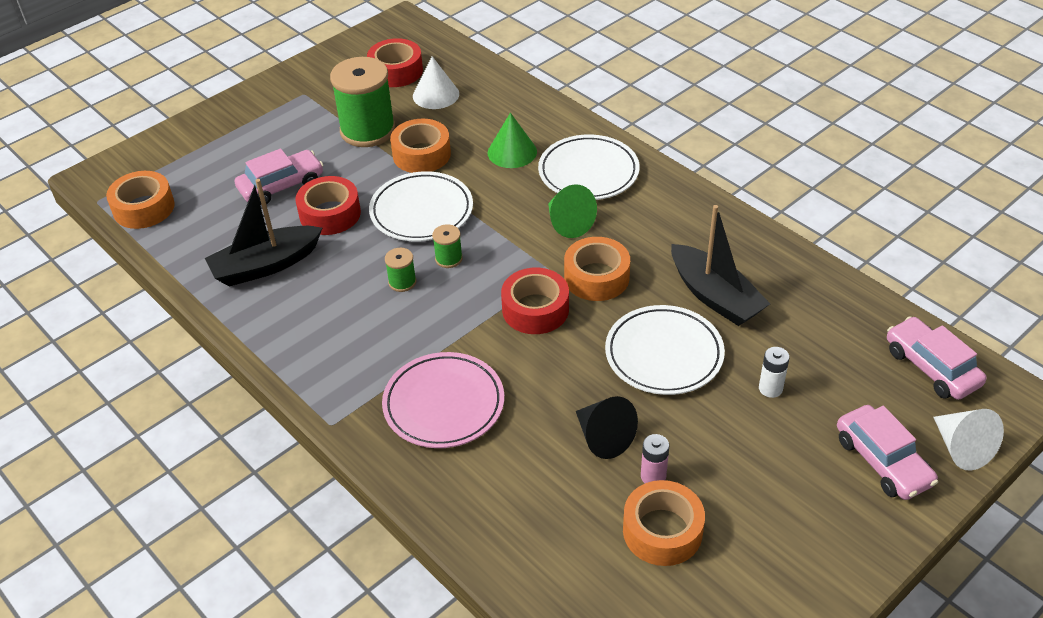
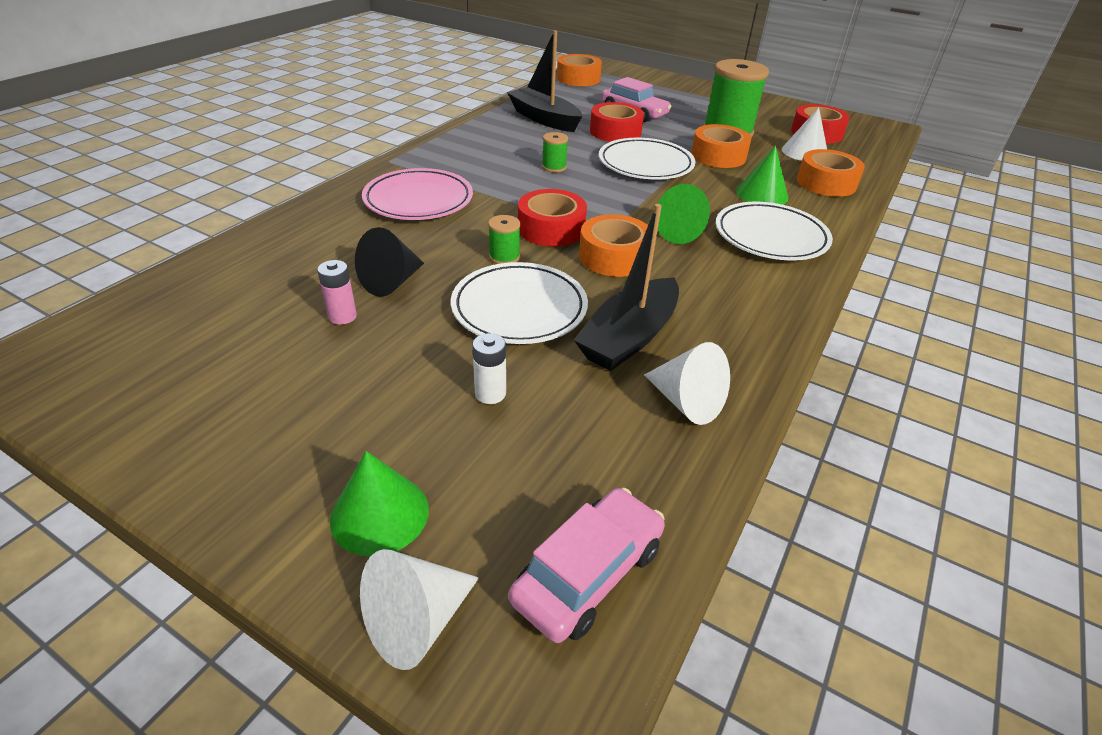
camera: 70 degrees right, 5 degrees down
green spool [432,224,463,268] -> green spool moved to [488,215,520,264]
orange tape [623,480,705,566] -> orange tape moved to [797,149,865,197]
pink car [837,405,938,500] -> green cone [330,451,429,557]
none -> white cone [644,342,730,425]

